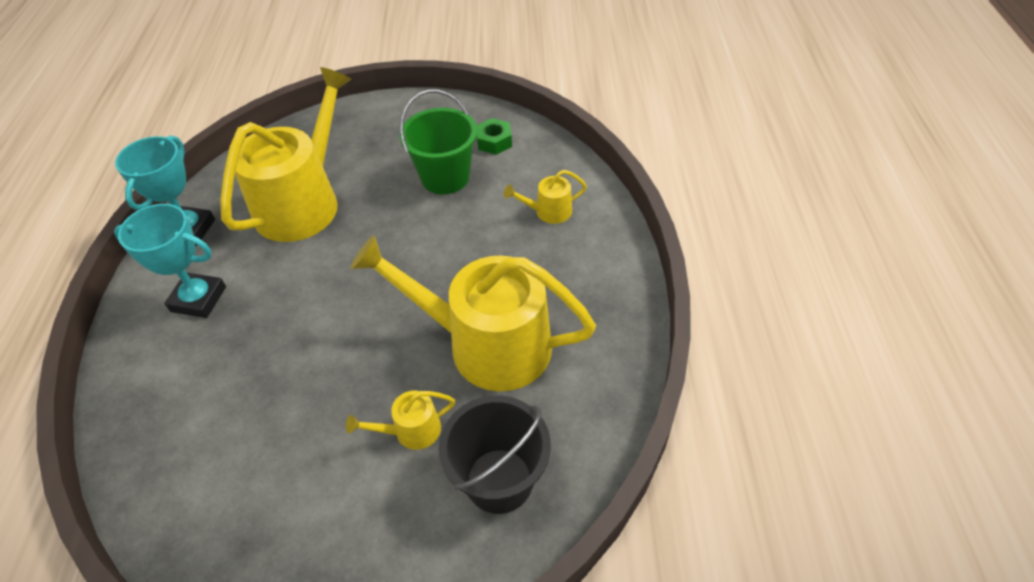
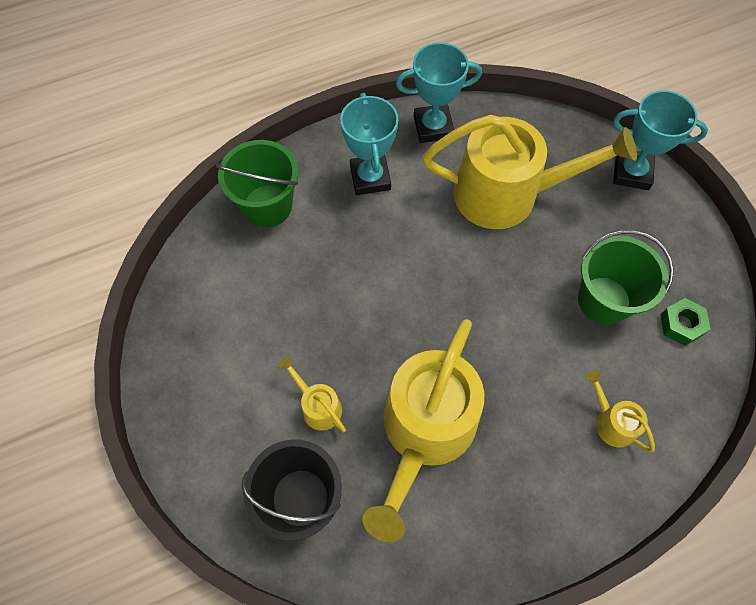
camera: 65 degrees right, 15 degrees up
yellow watering can [351,235,596,391] -> yellow watering can turned 150 degrees counterclockwise [362,319,484,542]
none -> green bucket [216,140,298,228]
none -> turquoise trophy [613,90,708,190]

